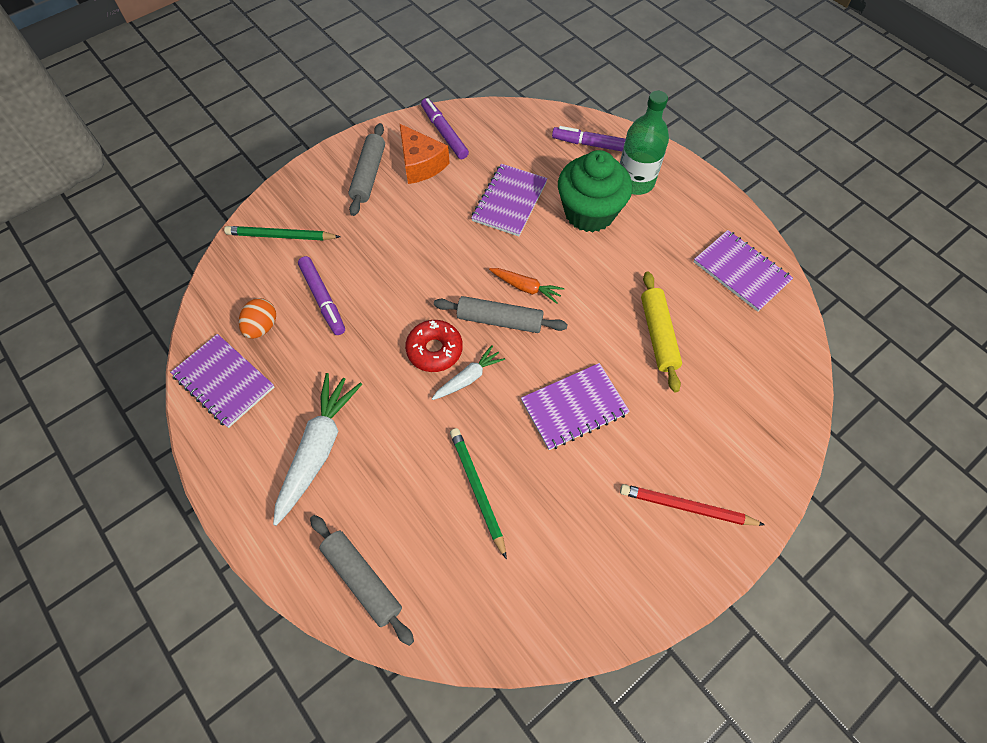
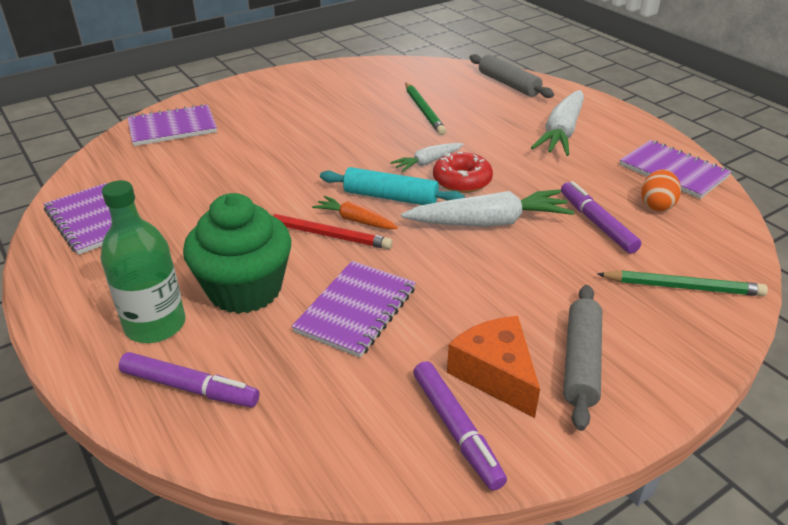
camera: 175 degrees left, 25 degrees down
grey rolling pin [434,296,568,333] -> turquoise rolling pin [320,167,465,205]
purple notebook [521,363,630,450] -> purple notebook moved to [127,104,217,146]
red pencil [620,484,765,526] -> red pencil moved to [270,214,393,249]
yellow rolling pin [641,271,682,392] -> none
none -> white carrot [401,189,574,227]

